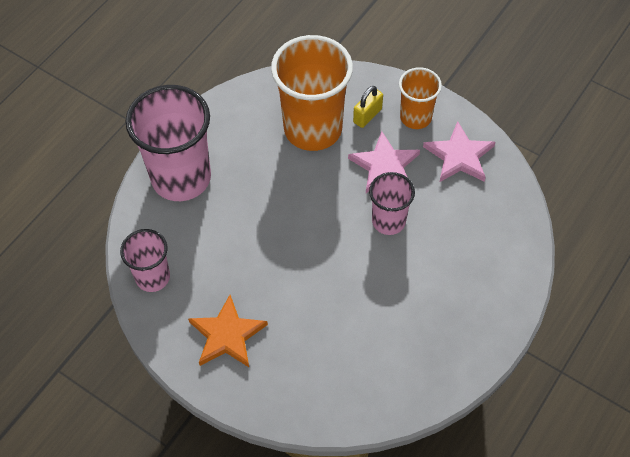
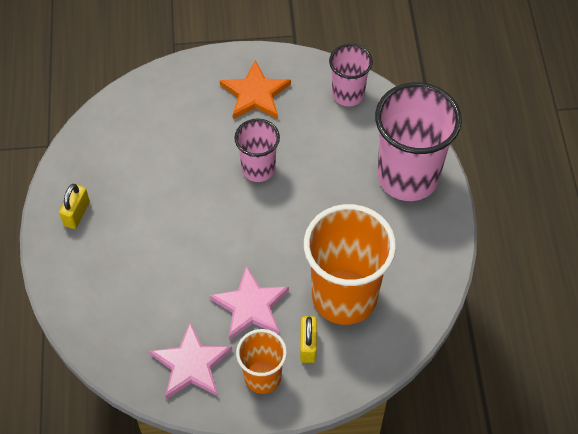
camera: 140 degrees right, 0 degrees up
pink cup [369,172,415,235] -> pink cup moved to [234,118,280,182]
none -> yellow padlock [59,184,90,229]

